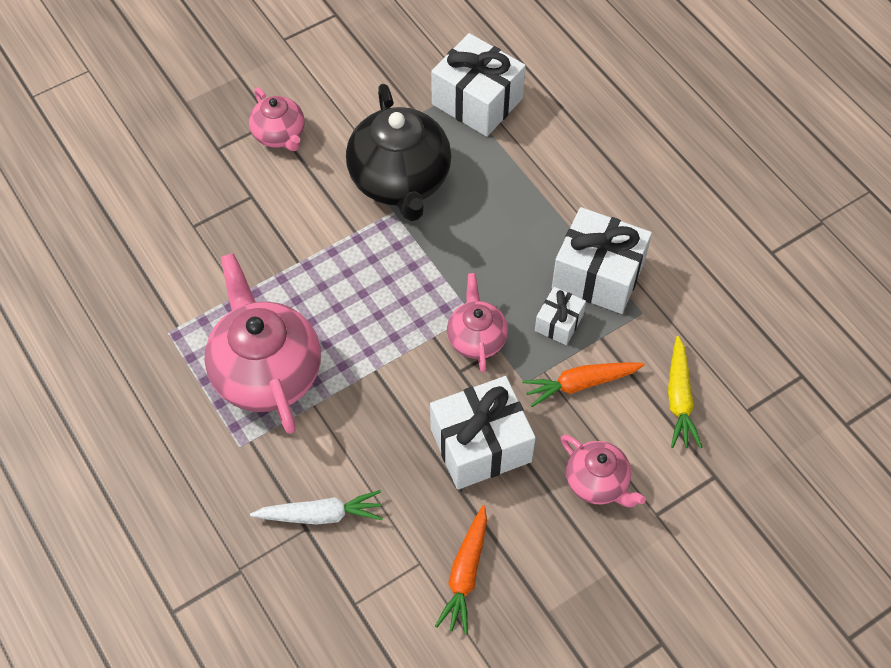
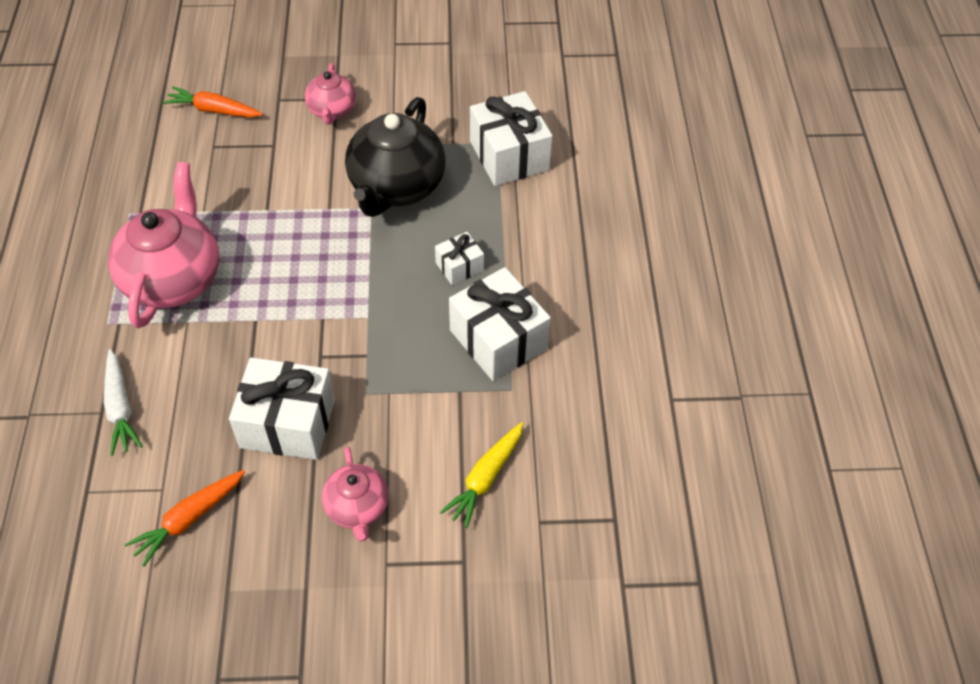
camera: 30 degrees right, 5 degrees down
white carrot [250,490,383,525] -> white carrot turned 45 degrees clockwise [104,349,142,456]
pink teapot [447,273,508,373] -> none
orange carrot [522,362,645,407] -> orange carrot moved to [163,86,263,117]
white gift [535,287,586,345] -> white gift moved to [435,232,484,285]

